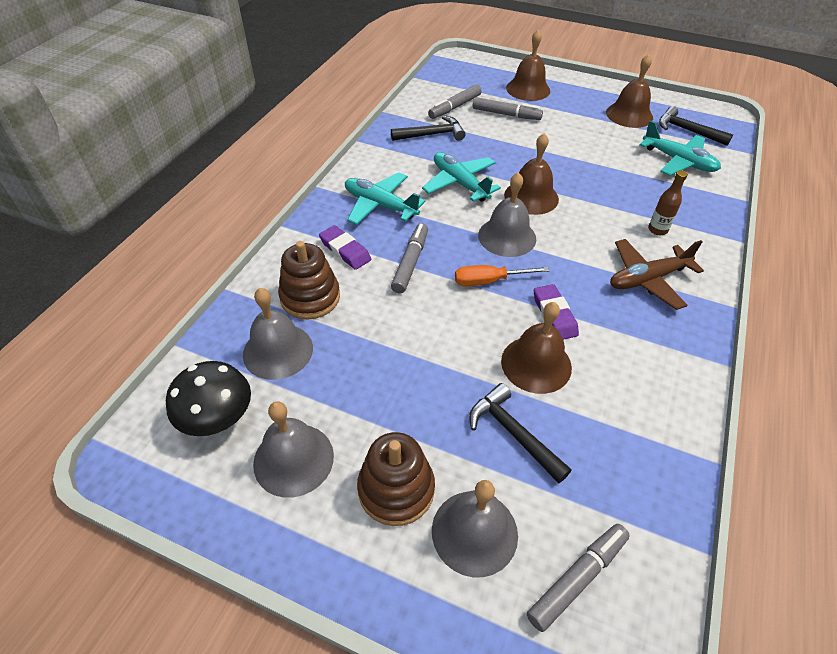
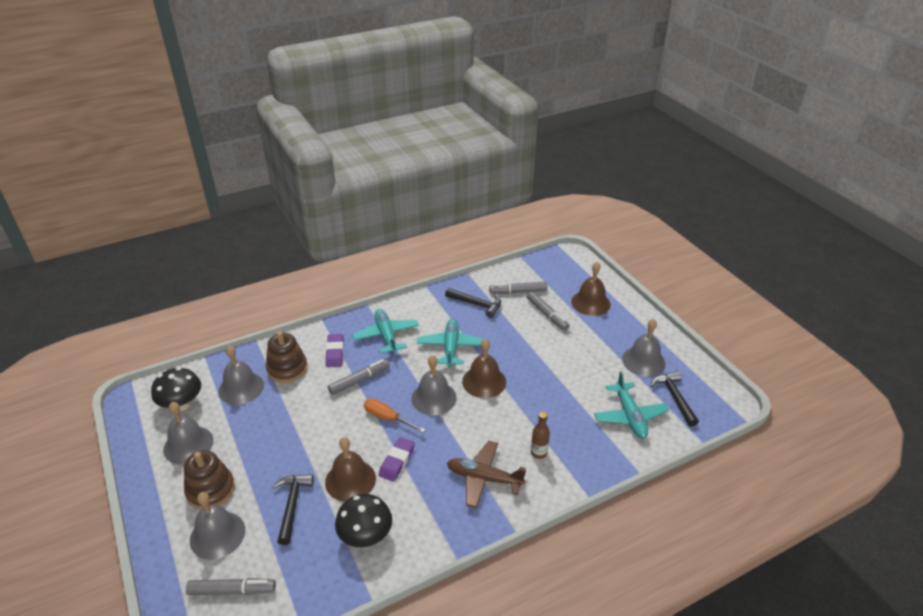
camera: 40 degrees right, 10 degrees down
brown bell [606,54,653,128] -> grey bell [622,319,666,377]
none -> black mushroom [335,494,392,547]

